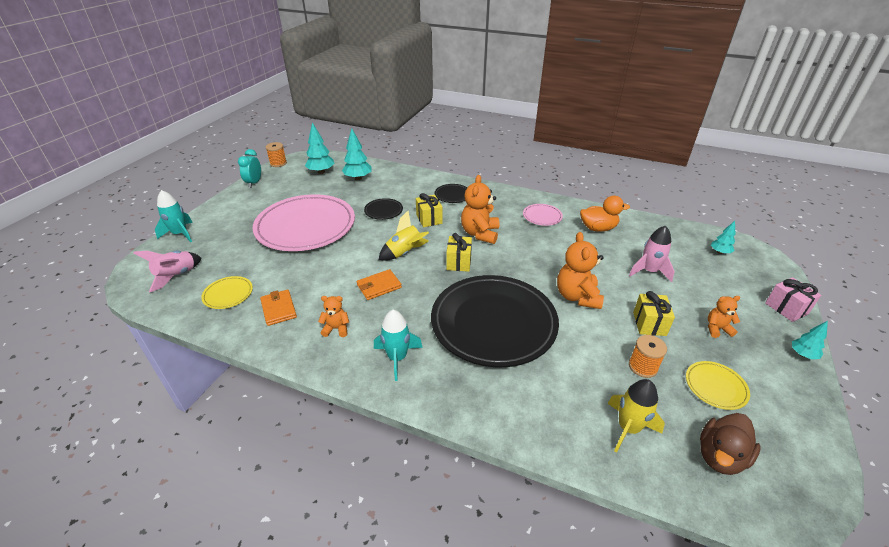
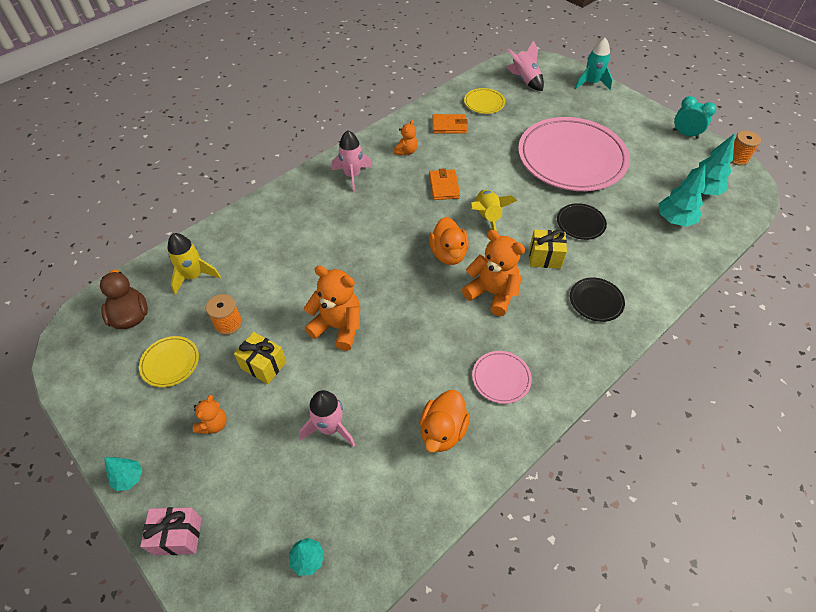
camera: 115 degrees right, 15 degrees up
turquoise rocket [374,310,423,381] -> pink rocket [332,130,372,192]
black plate [431,275,559,367] -> none
yellow gift [447,233,472,272] -> orange duck [429,217,469,265]

